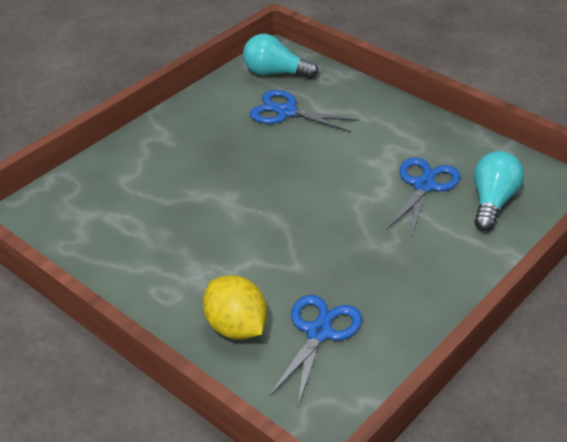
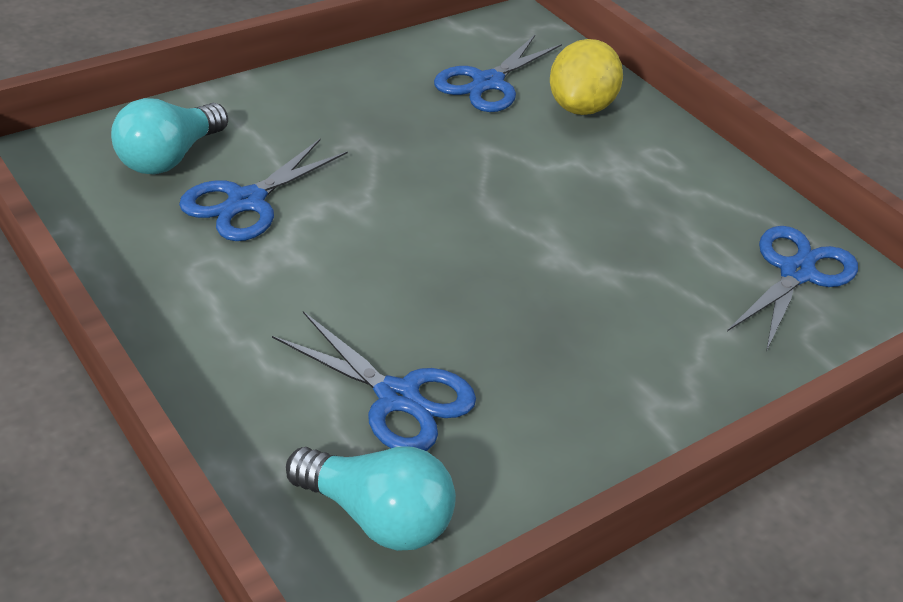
camera: 170 degrees left, 0 degrees up
yellow lemon [203,275,267,340] -> yellow lemon turned 45 degrees clockwise [550,39,623,115]
none -> blue scissors [727,226,858,352]

